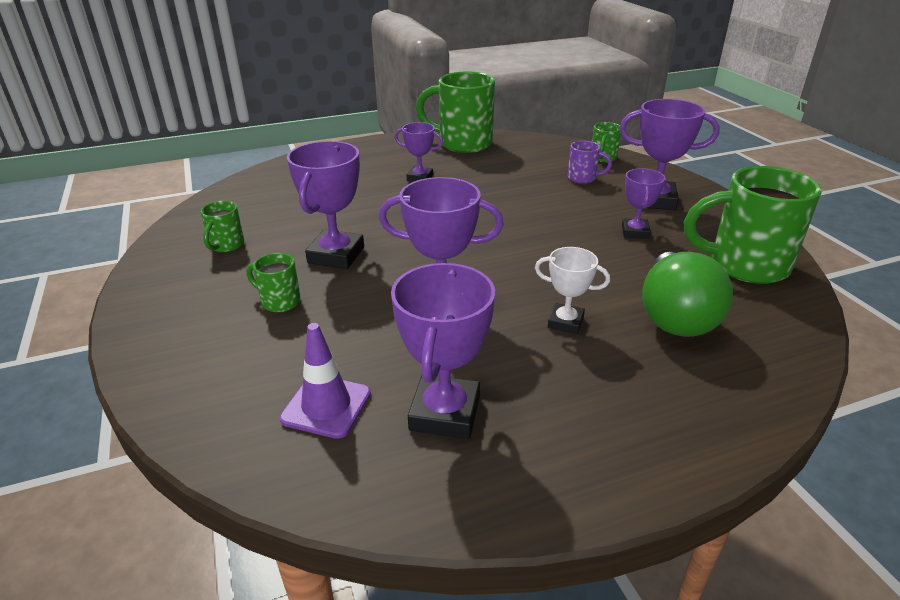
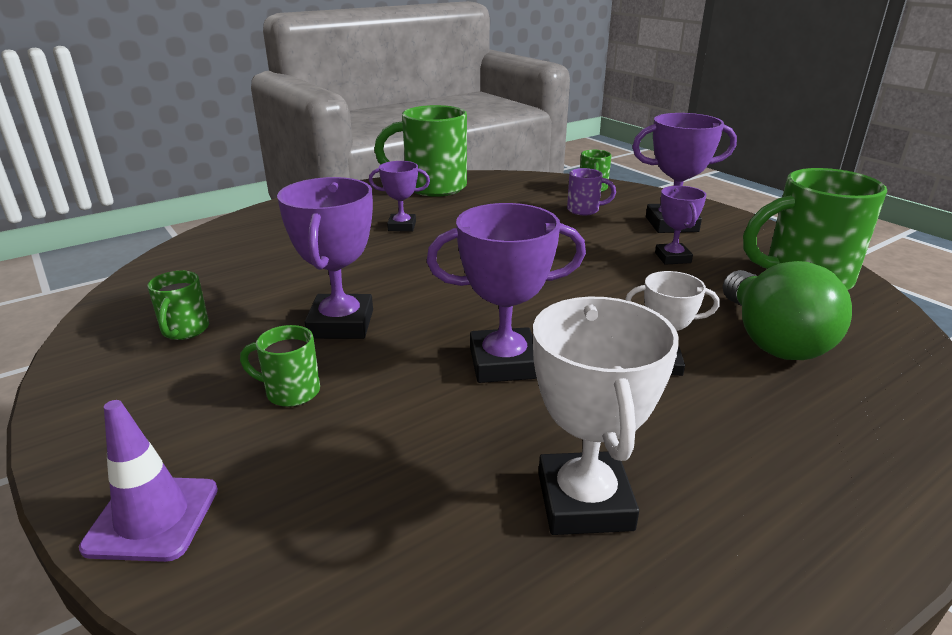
camera: 15 degrees left, 5 degrees down
purple traffic cone [280,323,371,439] -> purple traffic cone moved to [79,400,218,562]
purple trophy [391,263,495,439] -> white trophy [533,297,679,535]

